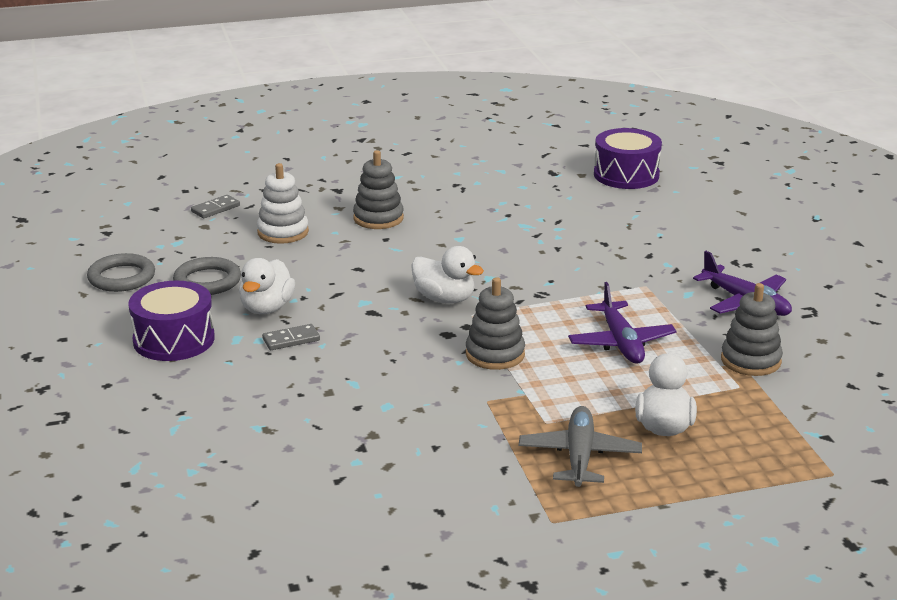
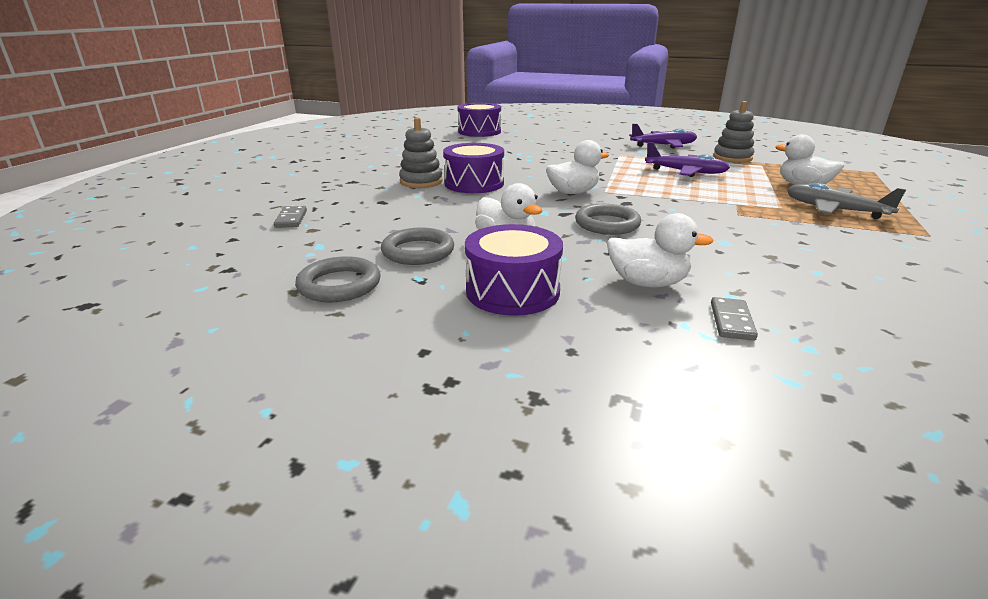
camera: 55 degrees left, 0 degrees up
white stacking toy [257,163,309,244] -> none
grey domino [262,324,320,350] -> grey domino moved to [711,297,758,341]
grey stacking toy [466,277,525,370] -> none
none -> purple drum [443,143,504,193]
none -> grey ring [575,204,641,235]
none -> white duck [607,213,714,288]

